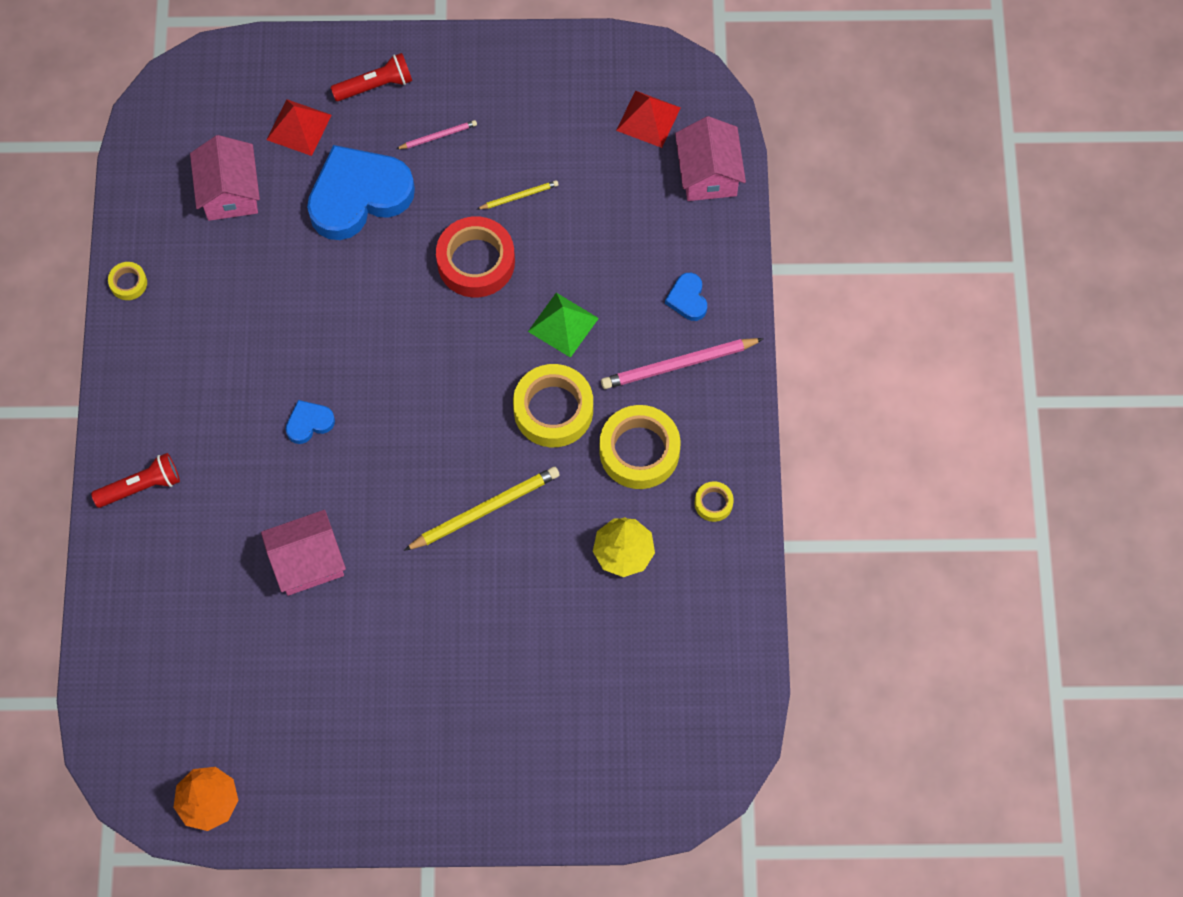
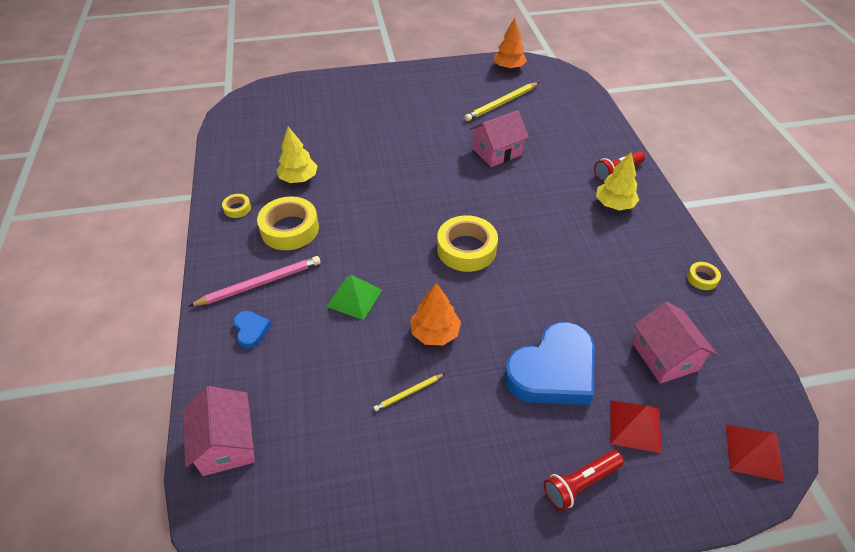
camera: 170 degrees right, 20 degrees down
blue heart [286,400,335,444] -> none
pink pencil [396,120,477,149] -> none
yellow pencil [404,467,560,551] -> yellow pencil moved to [465,82,539,121]
red tape [436,216,515,297] -> orange tree [410,283,461,346]
yellow tape [513,364,593,447] -> yellow tape moved to [437,215,498,272]
red pyramid [616,91,681,148] -> red pyramid moved to [726,425,784,482]
none -> yellow tree [596,152,639,210]

